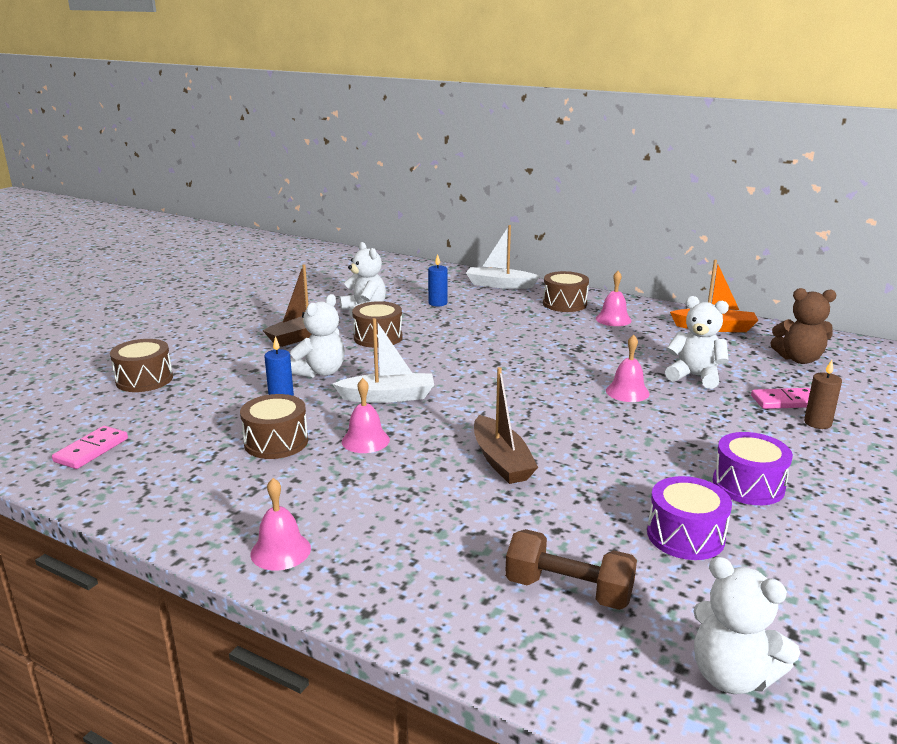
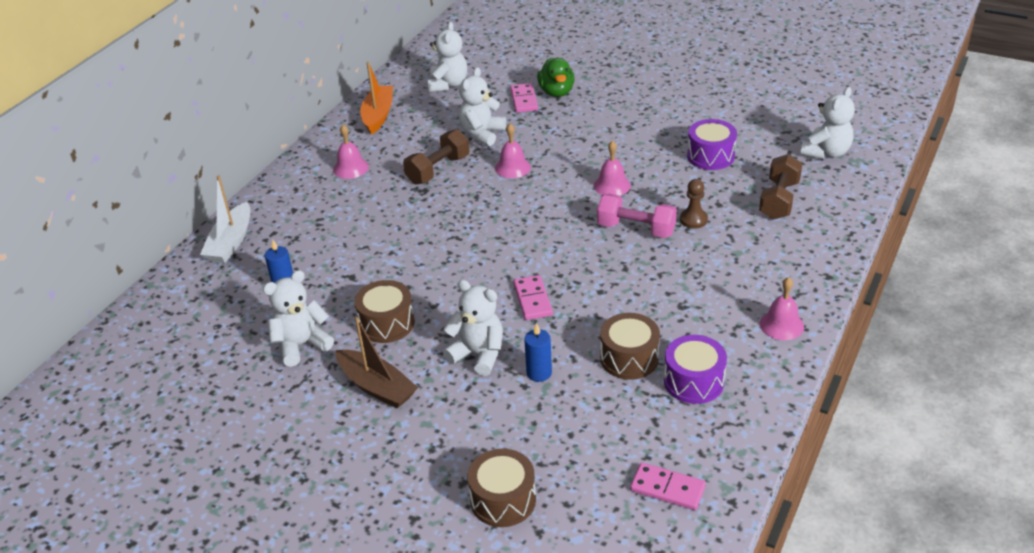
camera: 90 degrees left, 15 degrees up
white boat [333,318,434,403] -> pink domino [513,275,553,320]
pink bell [342,378,390,453] -> pink bell moved to [594,140,631,196]
brown boat [474,367,538,484] -> pink dumbbell [597,194,677,238]
brown drum [543,271,589,312] -> none
purple drum [713,432,793,505] -> purple drum moved to [664,335,727,404]
brown teddy bear [770,288,837,364] -> white teddy bear [427,22,467,93]
brown candle [804,360,842,429] -> green duck [537,58,575,97]
none -> brown dumbbell [403,129,469,185]
none -> brown pawn [680,179,708,229]

